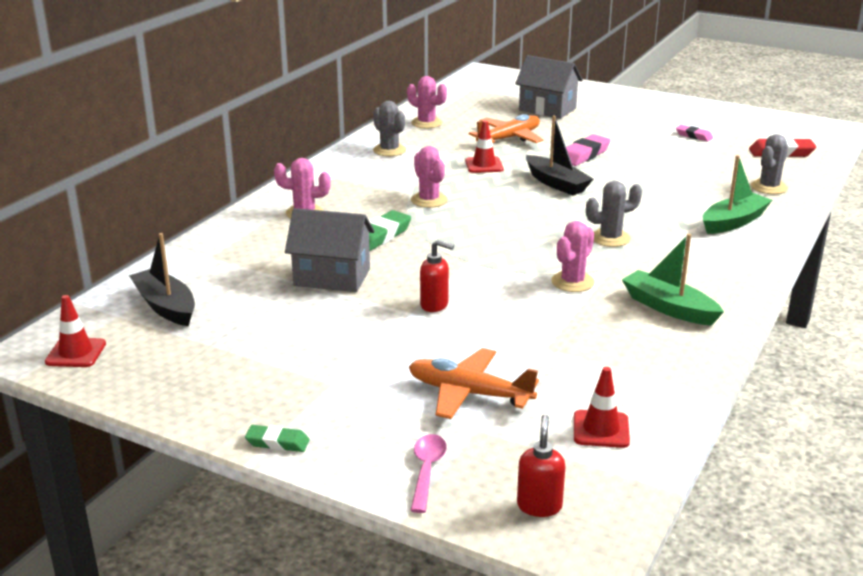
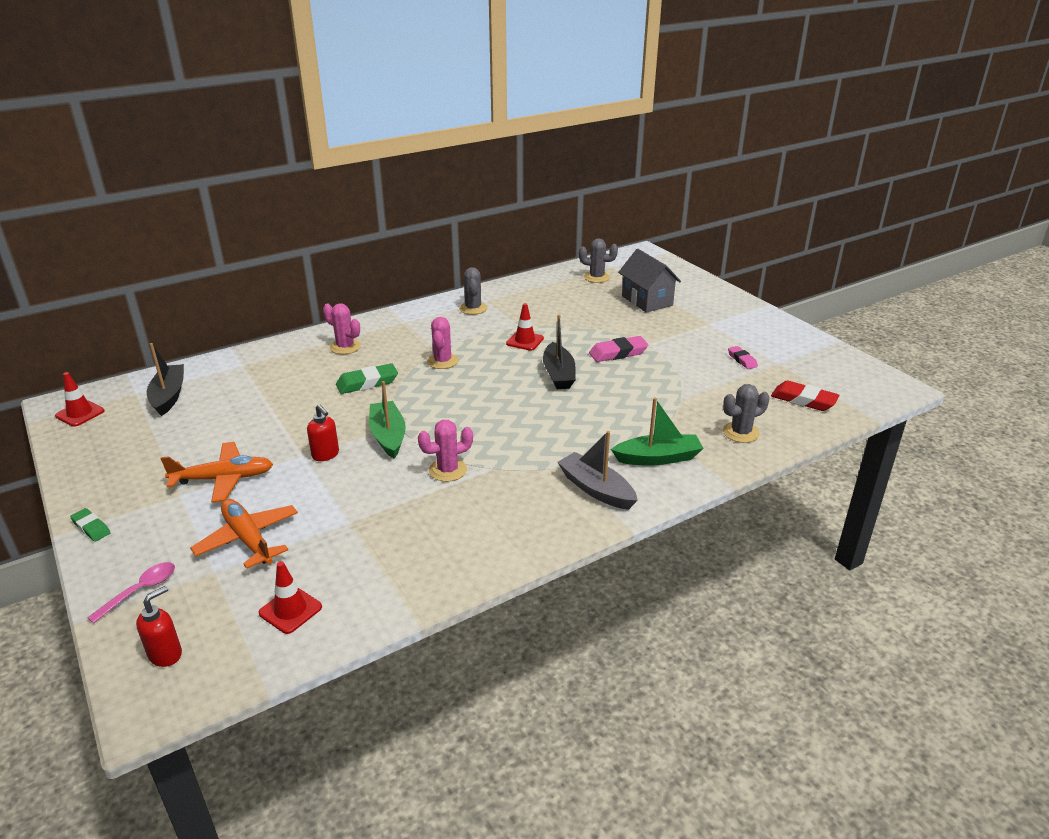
camera: 30 degrees right, 5 degrees up
grey house [285,208,374,292] -> none
pink cactus [407,76,447,128] -> none
orange plane [469,114,543,143] -> orange plane moved to [160,442,273,502]
grey cactus [586,181,642,247] -> grey cactus moved to [579,238,618,283]
green boat [622,234,724,326] -> green boat moved to [369,381,406,459]
none -> grey boat [557,431,638,510]

